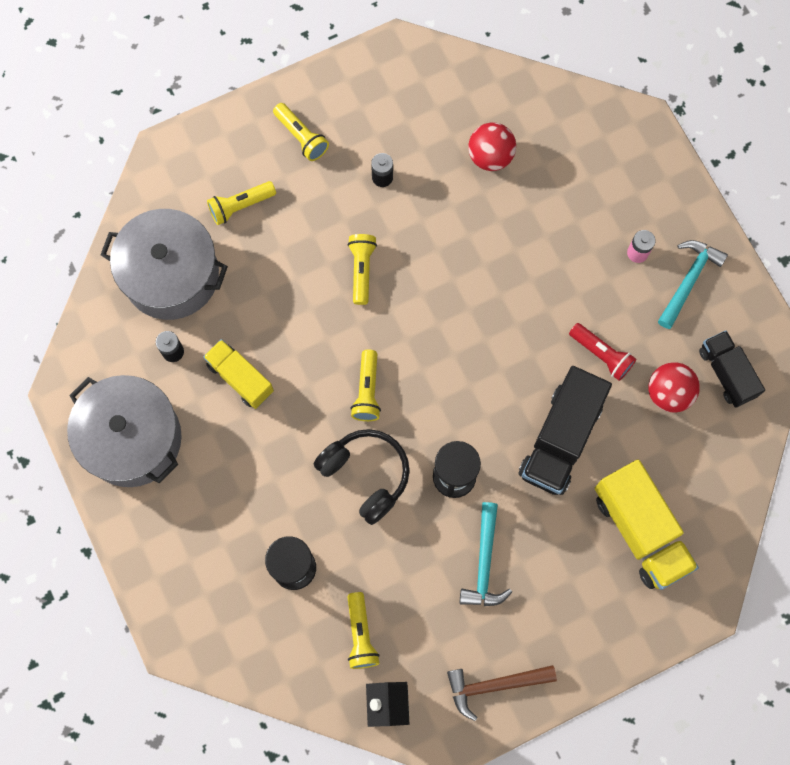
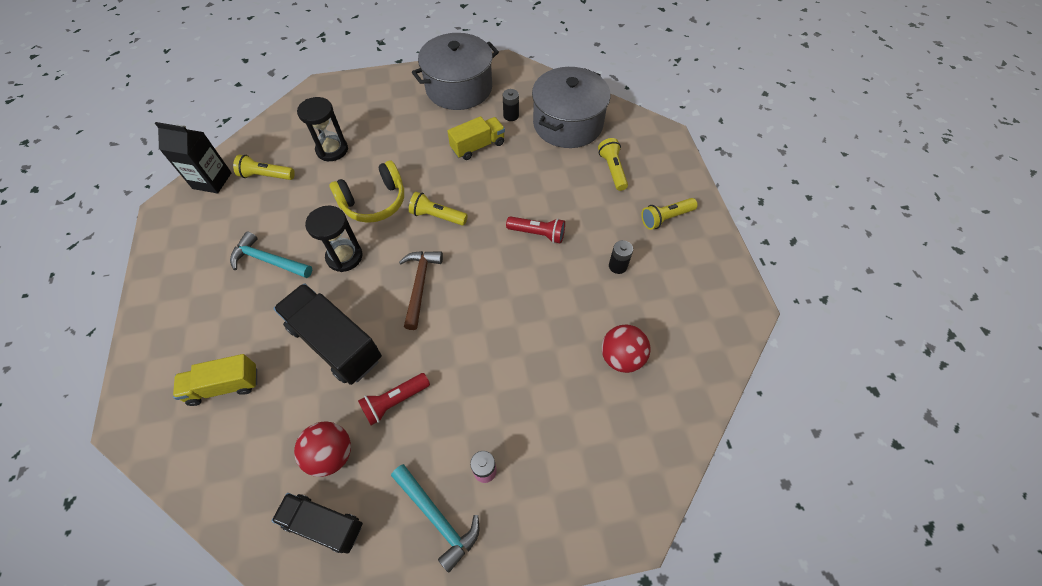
camera: 105 degrees right, 15 degrees down
black headphones [314,429,410,525] -> yellow headphones [329,161,404,223]
yellow flashlight [348,234,377,305] -> red flashlight [506,216,565,244]
brown hammer [447,665,557,721] -> brown hammer moved to [399,251,443,330]
yellow truck [595,459,699,590] -> yellow truck [173,354,257,406], size x0.63
black truck [699,331,765,408] -> black truck turned 150 degrees counterclockwise [272,493,363,553]

